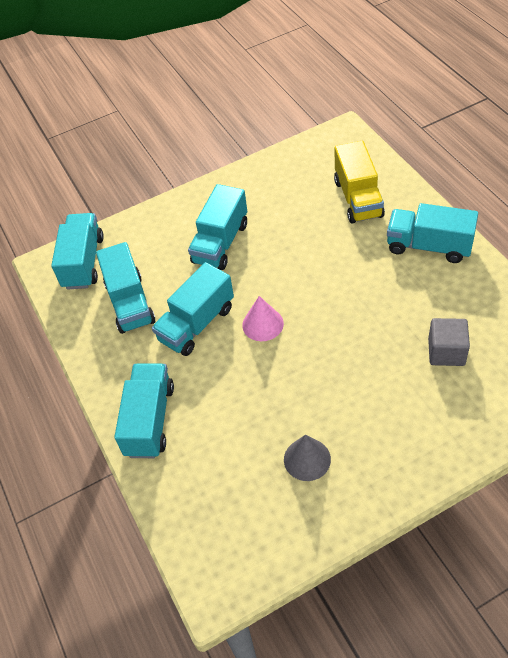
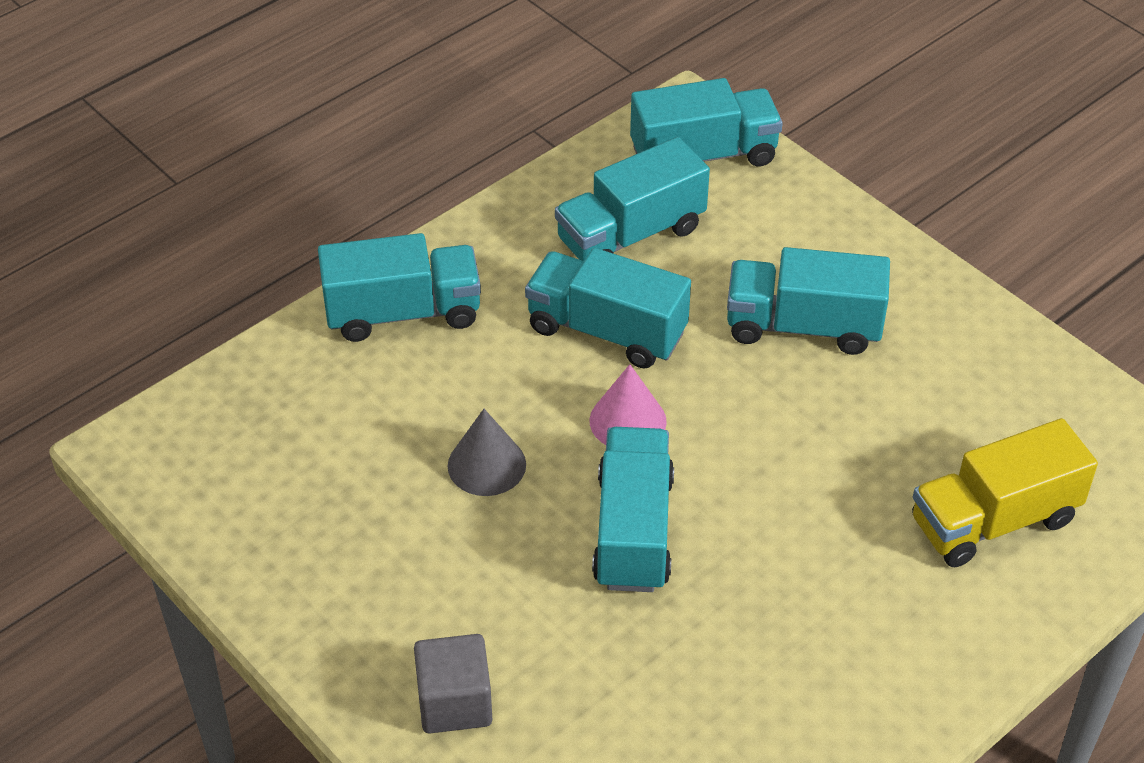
camera: 70 degrees right, 5 degrees down
grey cone [284,435,331,481] -> grey cone moved to [448,409,526,496]
turquoise truck [387,203,478,263] -> turquoise truck moved to [592,427,674,592]
grey cube [428,318,470,366] -> grey cube moved to [414,634,492,734]

